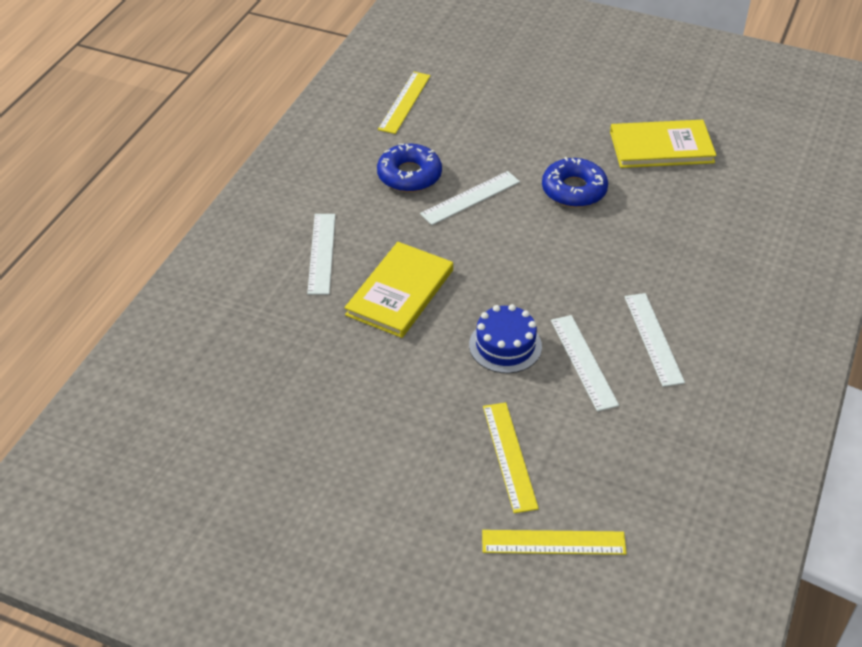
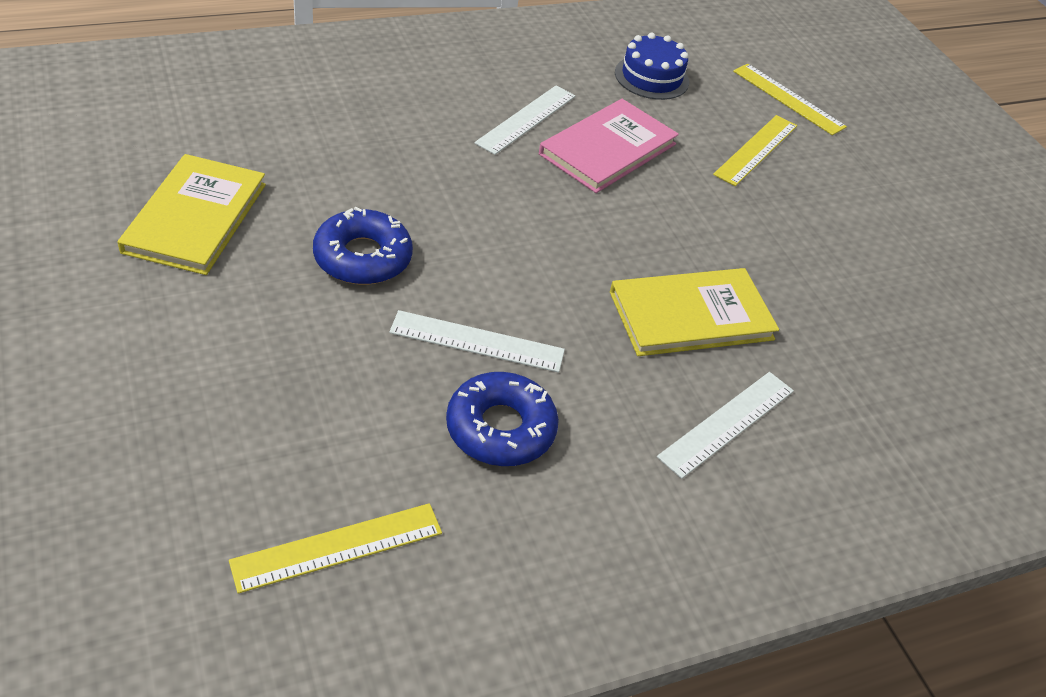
camera: 140 degrees left, 0 degrees up
blue cake [469,304,542,373] -> blue cake moved to [615,33,689,100]
white ruler [551,315,619,411] -> pink book [539,99,679,193]
yellow book [610,120,717,168] -> yellow book turned 60 degrees clockwise [117,154,266,275]

